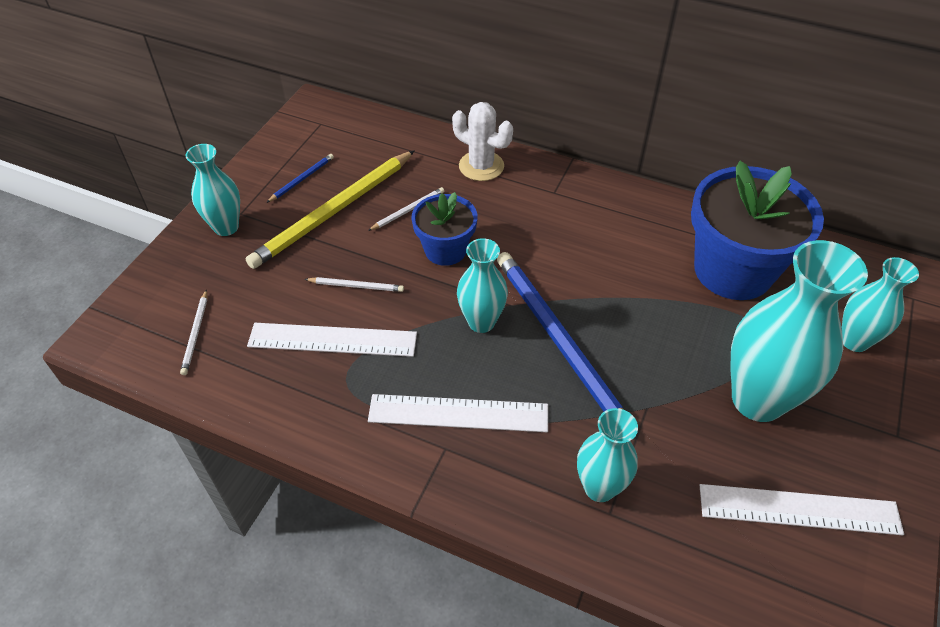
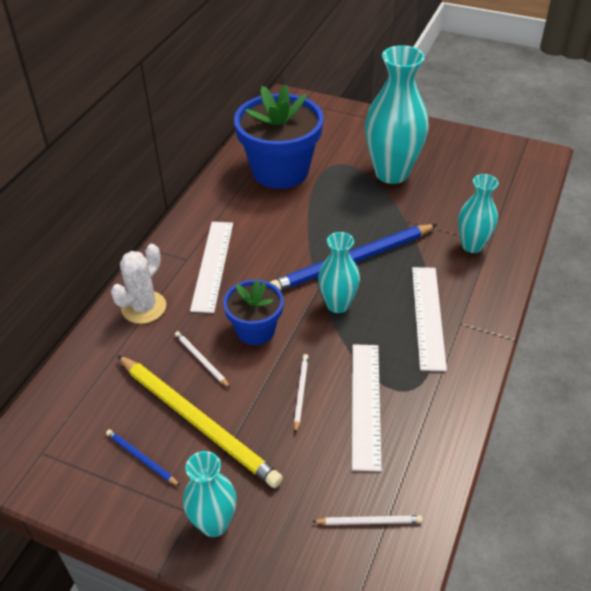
camera: 90 degrees left, 5 degrees down
white ruler [700,484,904,535] -> white ruler moved to [190,222,233,313]
turquoise vase [842,257,919,352] -> none

